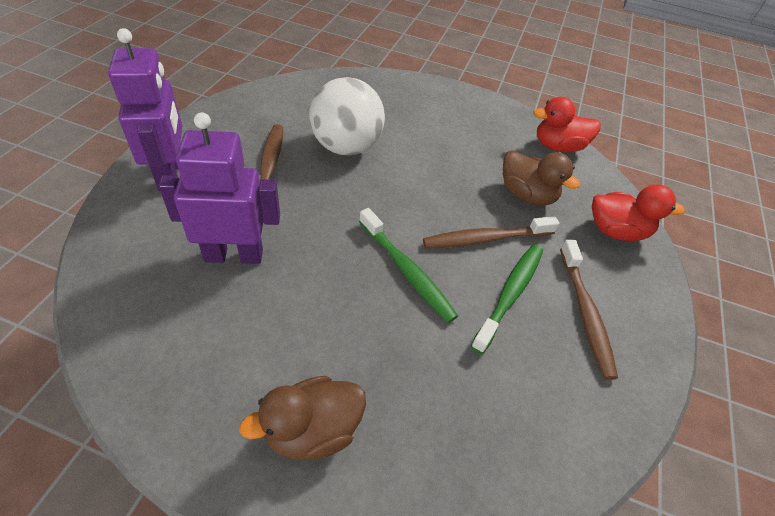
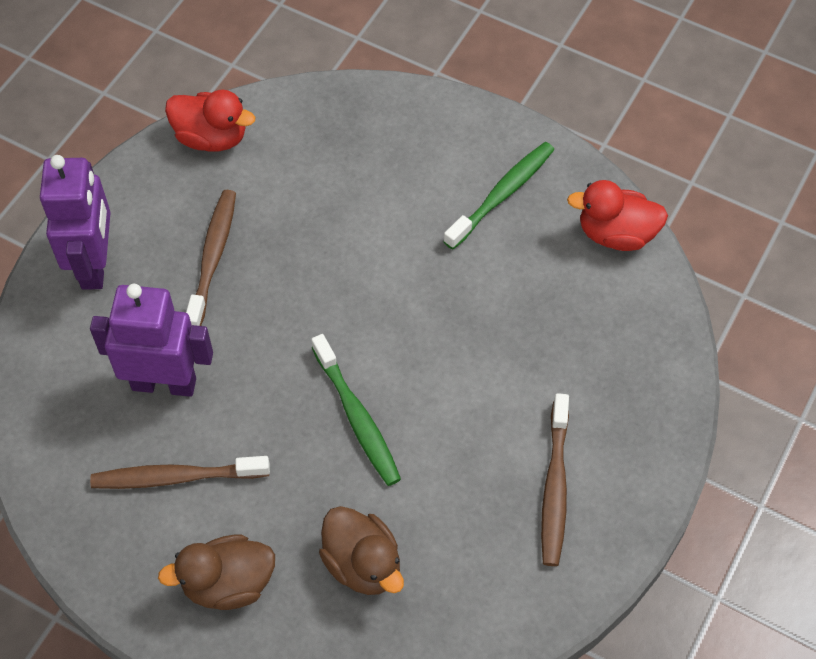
camera: 15 degrees right, 10 degrees up
white ball [309,77,385,156] -> none
brown toothbrush [423,216,560,249] -> brown toothbrush moved to [90,456,270,489]
green toothbrush [471,244,543,354] -> green toothbrush moved to [443,142,554,249]
brown duck [503,150,581,206] -> brown duck moved to [319,506,404,595]
red duck [592,184,685,241] -> red duck moved to [165,90,255,152]

